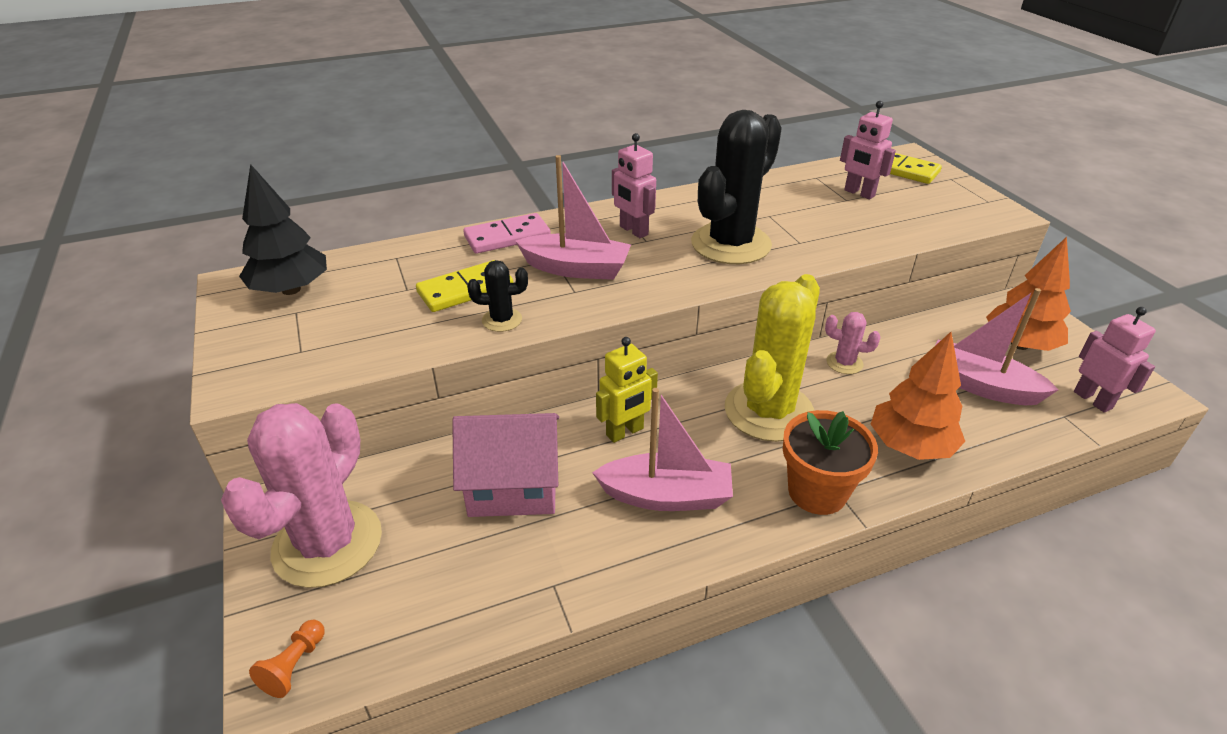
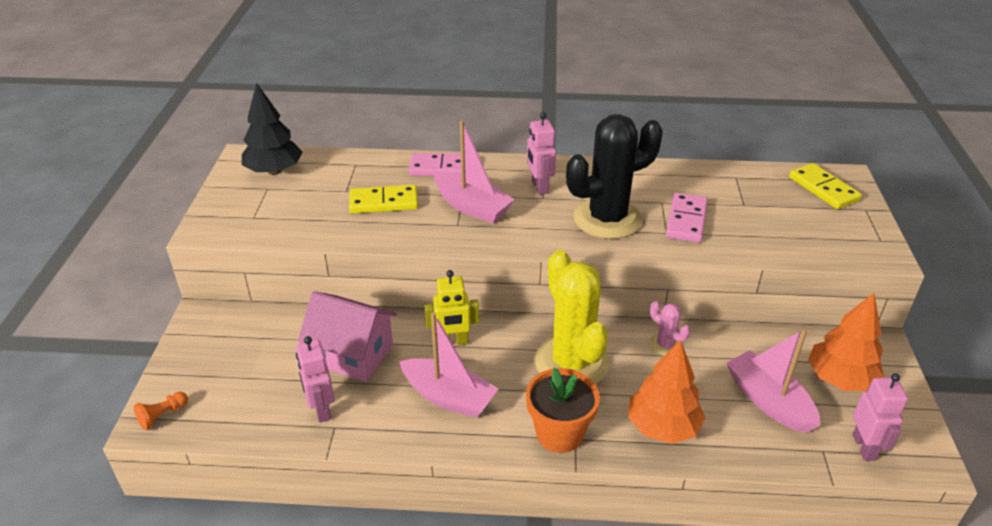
camera: 25 degrees right, 0 degrees up
pink cactus [221,403,382,588] -> none
black cactus [467,260,528,332] -> none
yellow cactus [725,274,820,442] -> yellow cactus turned 75 degrees counterclockwise [535,250,609,384]
pink robot [840,101,896,199] -> pink robot moved to [296,336,335,423]
none -> pink domino [666,193,708,243]

